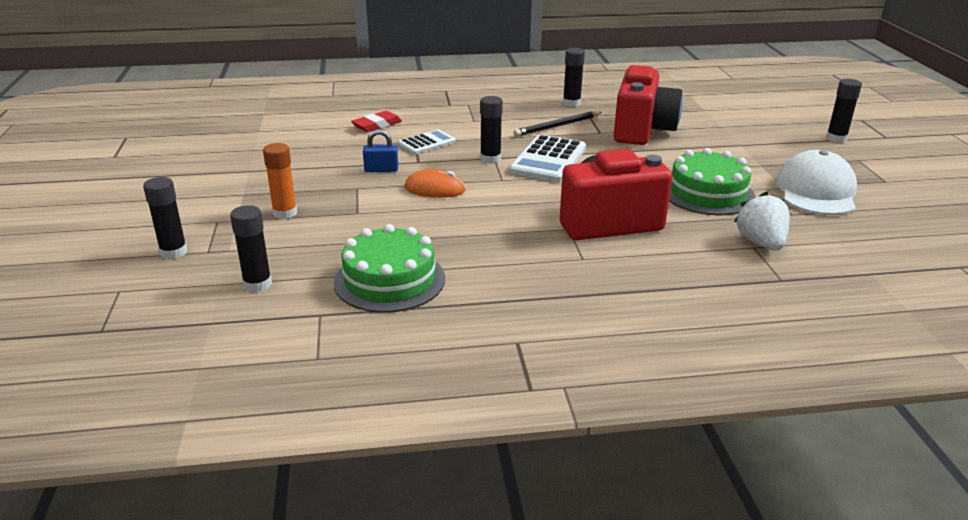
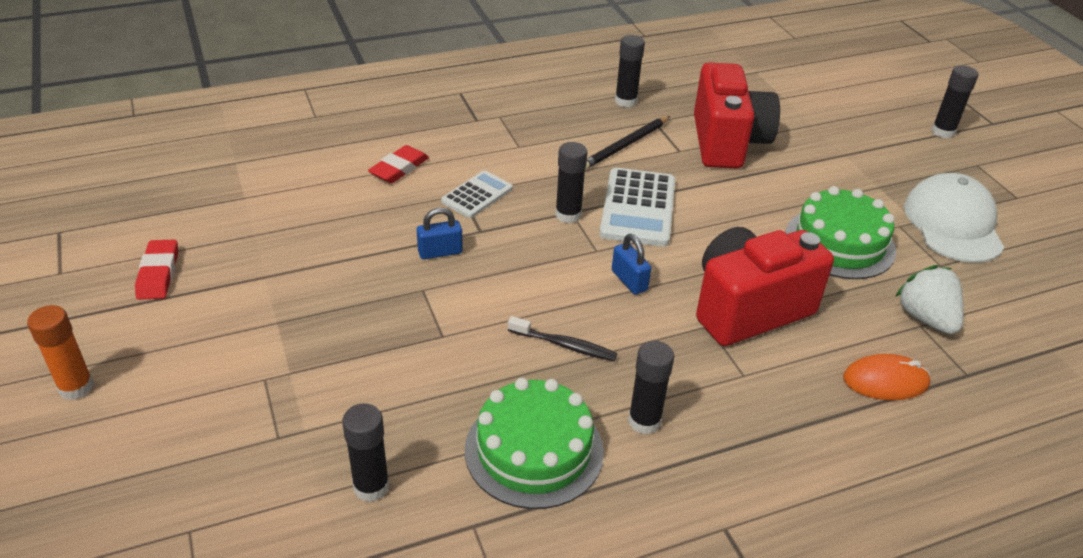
camera: 15 degrees left, 10 degrees up
black glue stick [143,177,187,259] -> black glue stick moved to [628,341,674,434]
orange glue stick [263,143,297,219] -> orange glue stick moved to [27,305,94,400]
orange mouse [404,169,466,198] -> orange mouse moved to [843,354,931,400]
none -> red eraser [135,240,178,300]
none -> black toothbrush [508,316,618,361]
none -> blue padlock [612,234,651,295]

